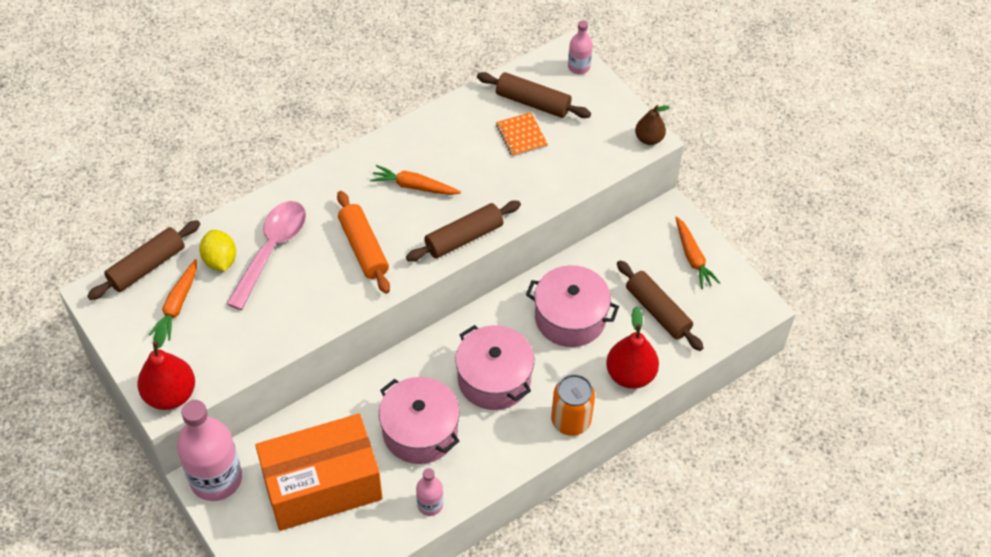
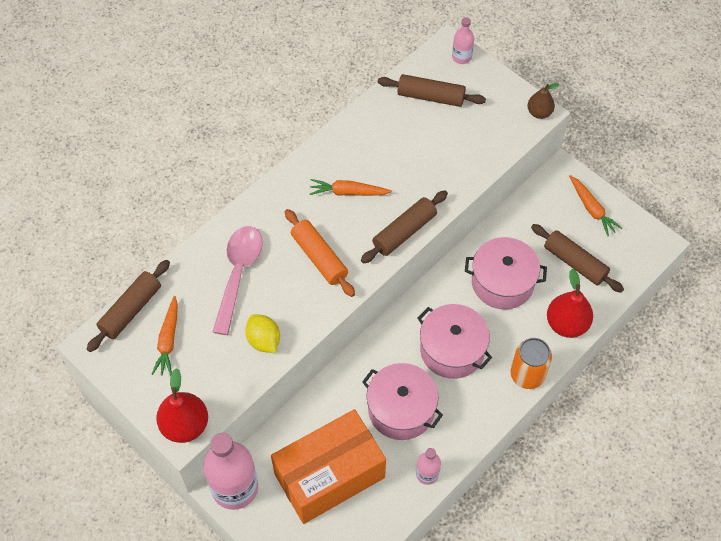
camera: 10 degrees left, 5 degrees up
yellow lemon [199,230,236,271] -> yellow lemon moved to [245,314,280,353]
orange notebook [496,112,548,157] -> none

